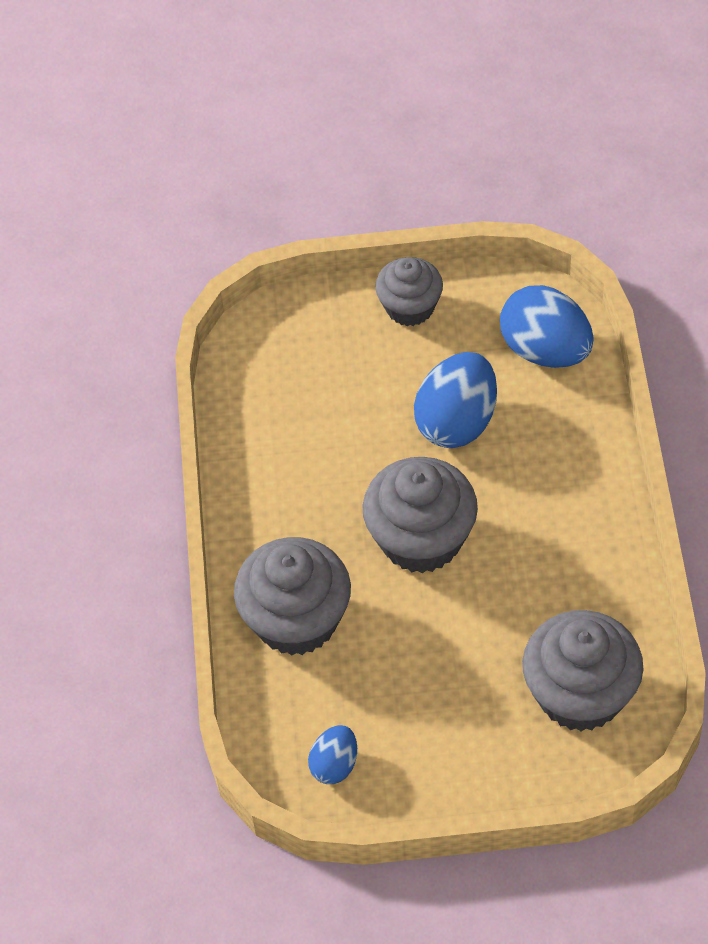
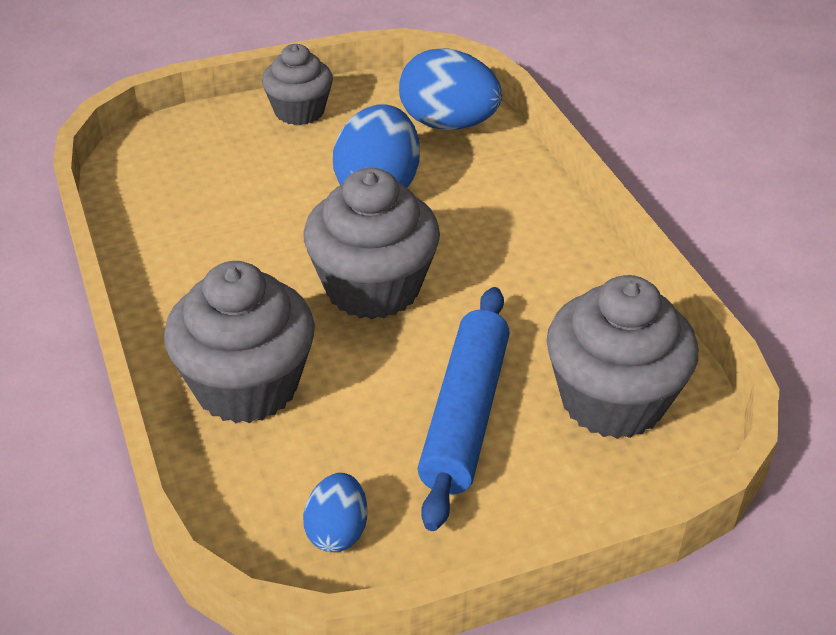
camera: 20 degrees left, 15 degrees down
none -> blue rolling pin [418,287,510,531]

